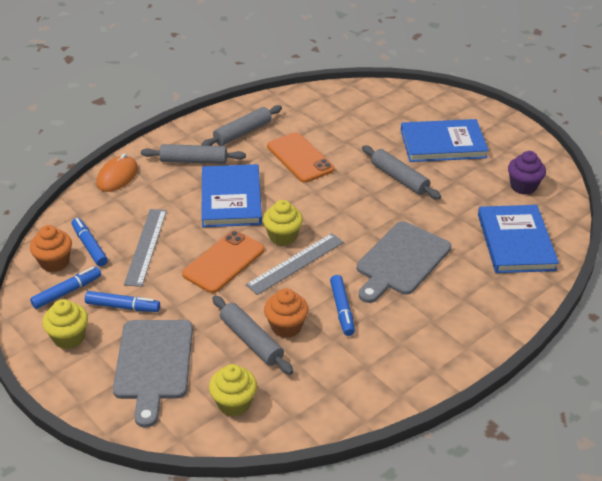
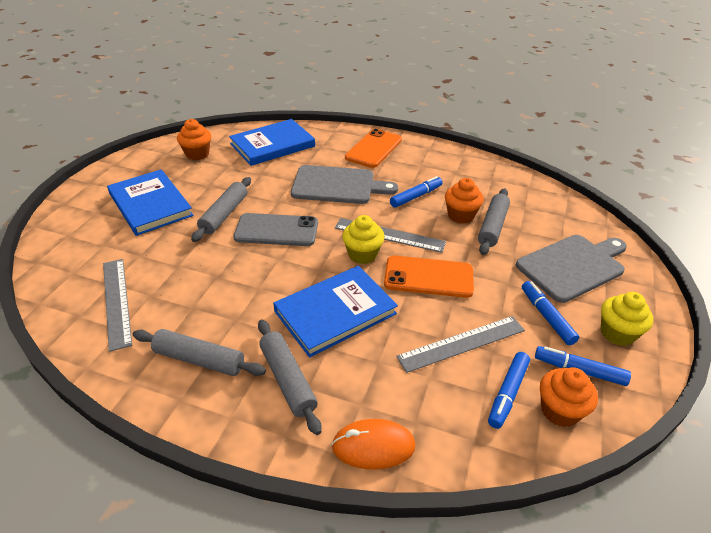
camera: 120 degrees left, 0 degrees up
yellow cupcake [209,364,257,416] -> none
orange phone [267,132,334,183] -> orange phone moved to [345,129,402,168]
purple cupcake [508,151,546,195] -> orange cupcake [177,119,211,160]
none -> grey ruler [103,259,132,352]
none -> grey phone [234,213,318,246]

